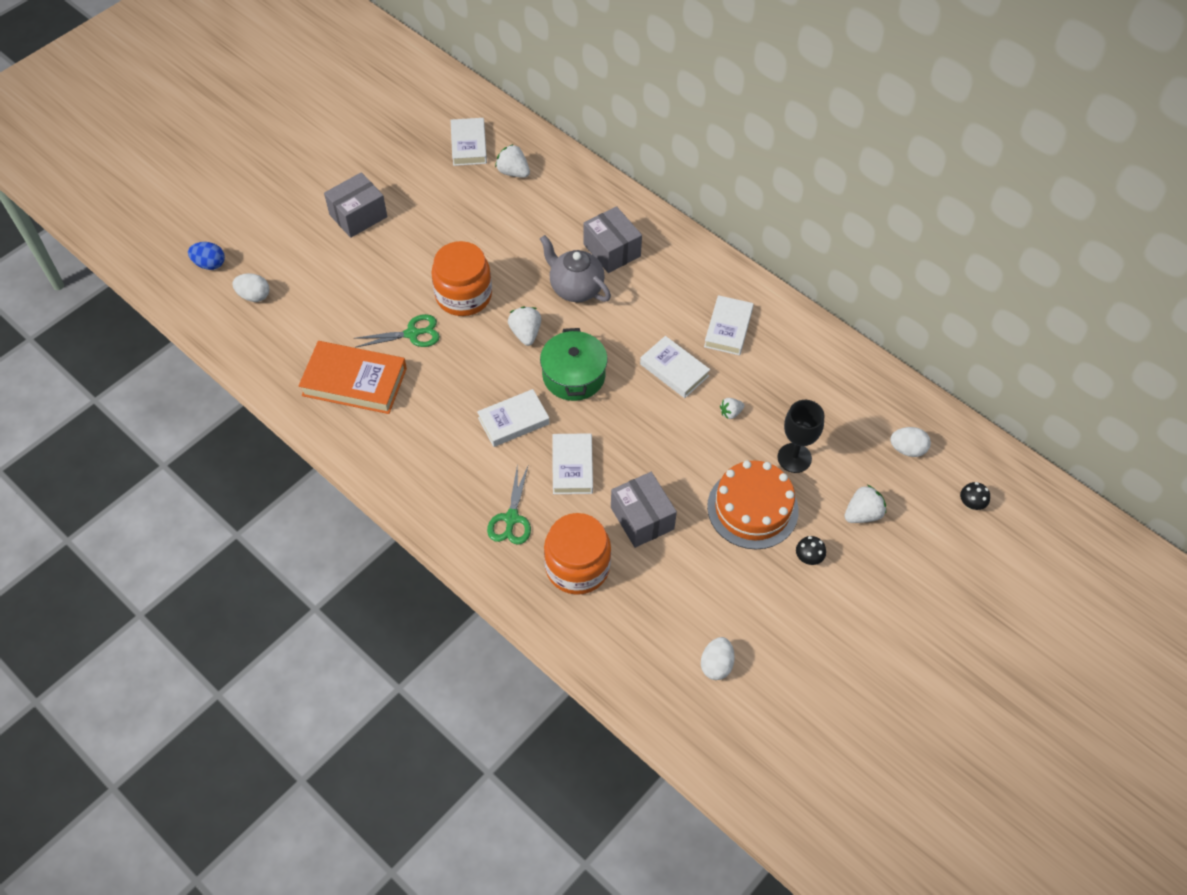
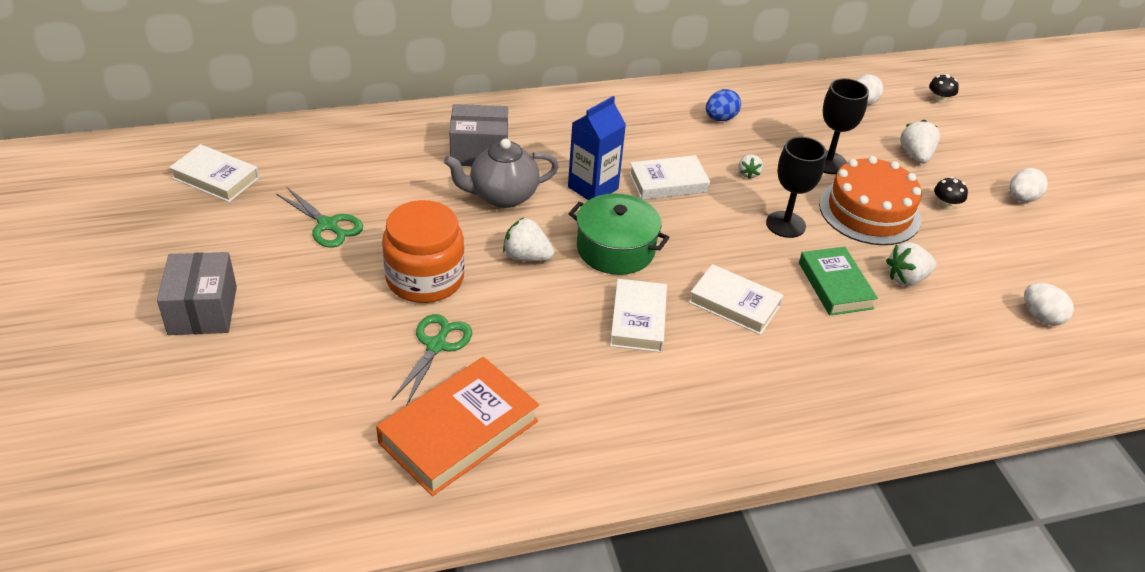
camera: 60 degrees left, 15 degrees down
blue egg [188,242,225,270] -> blue egg moved to [706,89,741,121]
white egg [232,273,269,302] -> white egg moved to [1009,168,1048,202]
green scissors [487,464,531,545] -> green scissors moved to [276,187,363,247]
white strawberry [495,144,530,178] -> white strawberry moved to [886,242,936,286]
orange jar [544,513,611,595] -> none
grey box [611,472,677,548] -> green book [799,247,878,315]
white book [704,295,754,355] -> none
none -> blue carton [568,96,626,200]
none -> black goblet [766,137,826,238]

